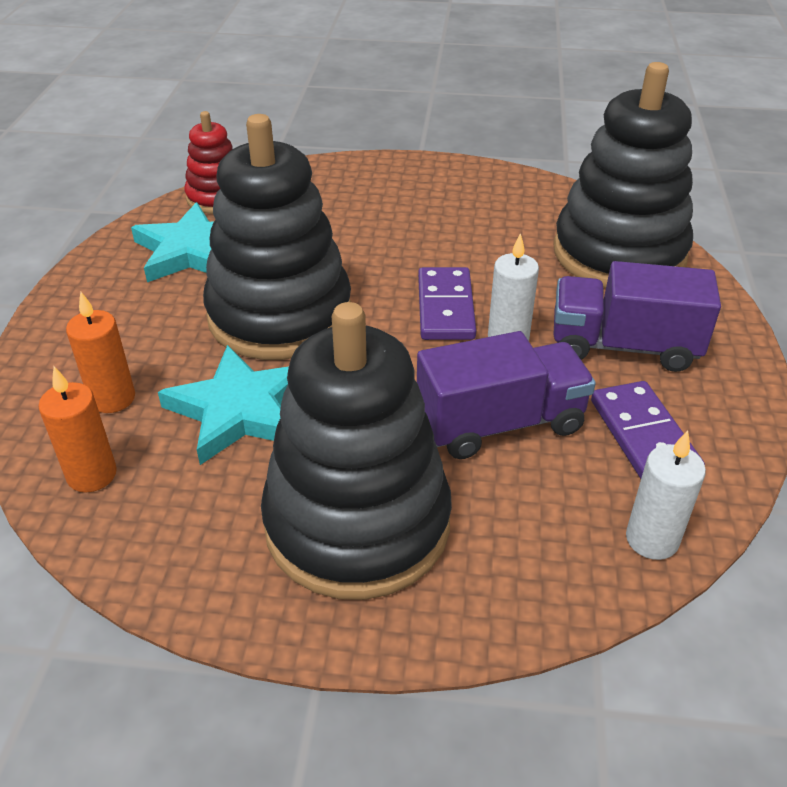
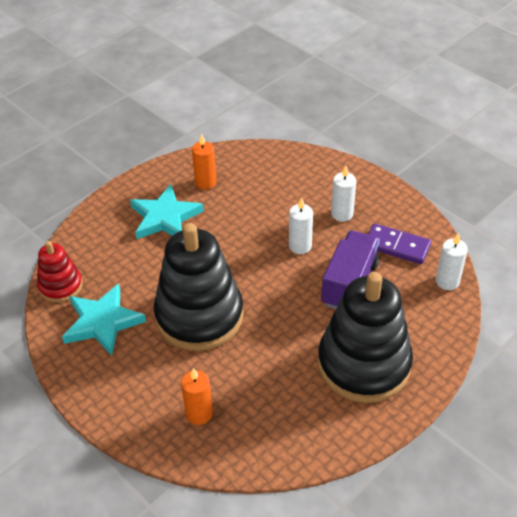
camera: 50 degrees left, 5 degrees up
orange candle [39,366,117,493] -> orange candle moved to [192,133,216,189]
turquoise star [158,345,289,465] -> turquoise star moved to [130,184,204,239]
purple domino [418,267,476,340] -> none
black stacking toy [553,62,693,288] -> none
purple truck [554,261,721,372] -> white candle [331,166,356,222]

